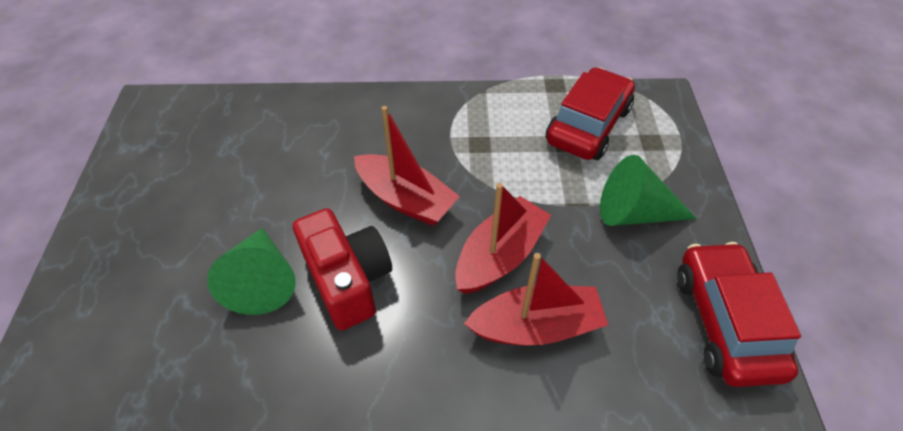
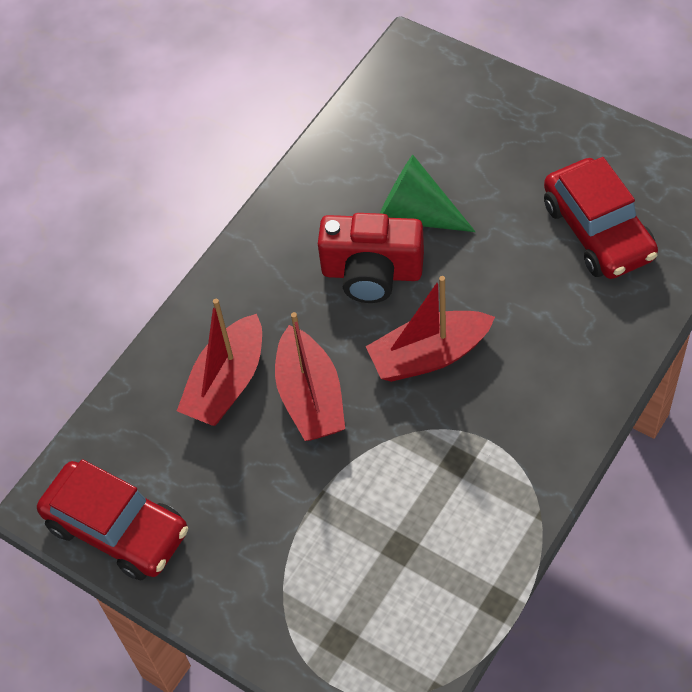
camera: 130 degrees right, 5 degrees up
red car [546,67,635,160] -> red car moved to [544,157,658,279]
green cone [600,155,697,226] -> none

